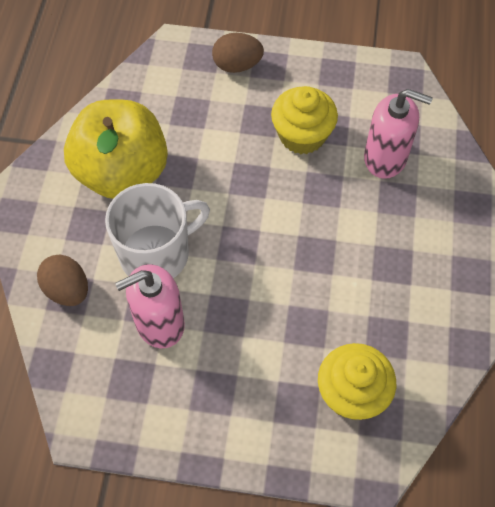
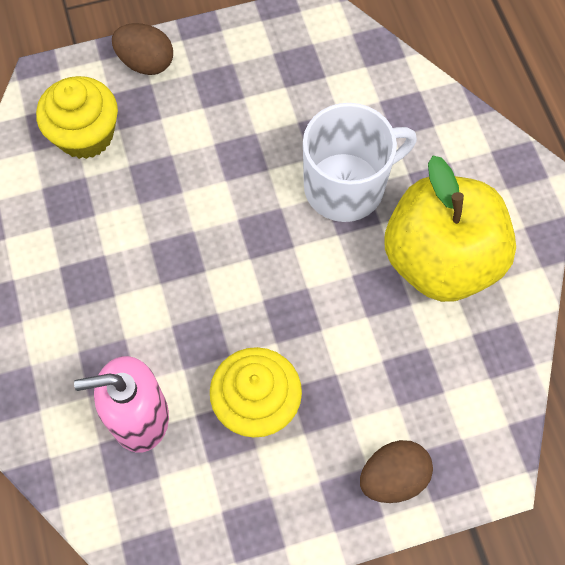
camera: 155 degrees right, 5 degrees up
brown egg [37,254,88,306] -> brown egg moved to [112,23,173,75]
white mug [105,183,210,278] -> white mug turned 150 degrees counterclockwise [303,103,417,222]
pink soap dispenser [115,264,185,348] -> none

